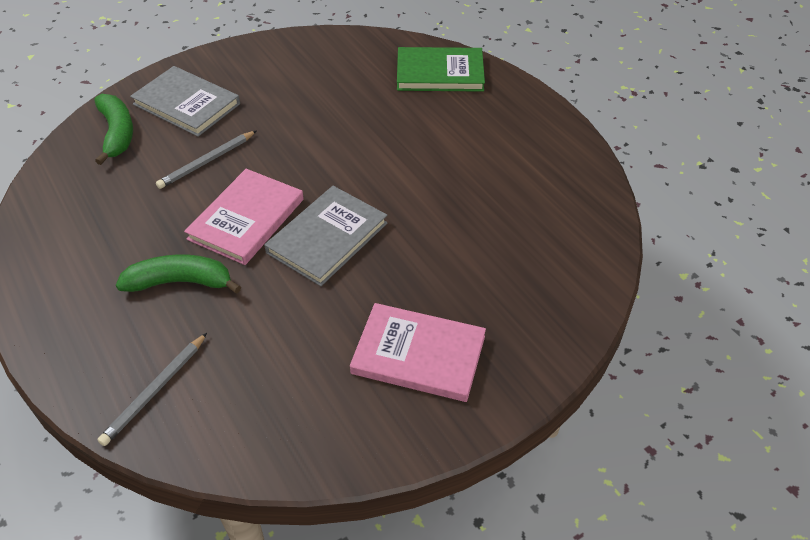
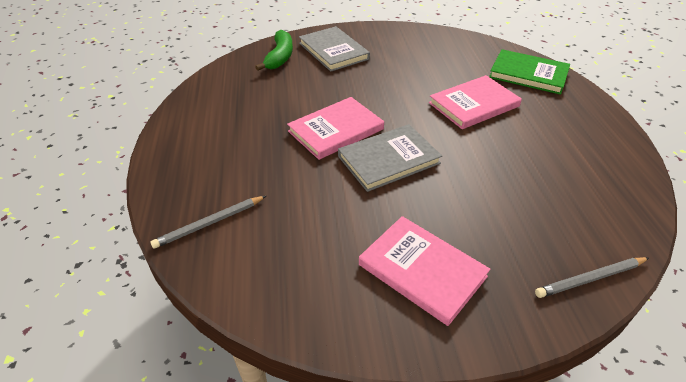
camera: 25 degrees right, 5 degrees down
green banana [116,254,241,293] -> none
grey pencil [156,131,256,189] -> grey pencil moved to [535,257,649,298]
none -> pink book [429,75,522,129]

